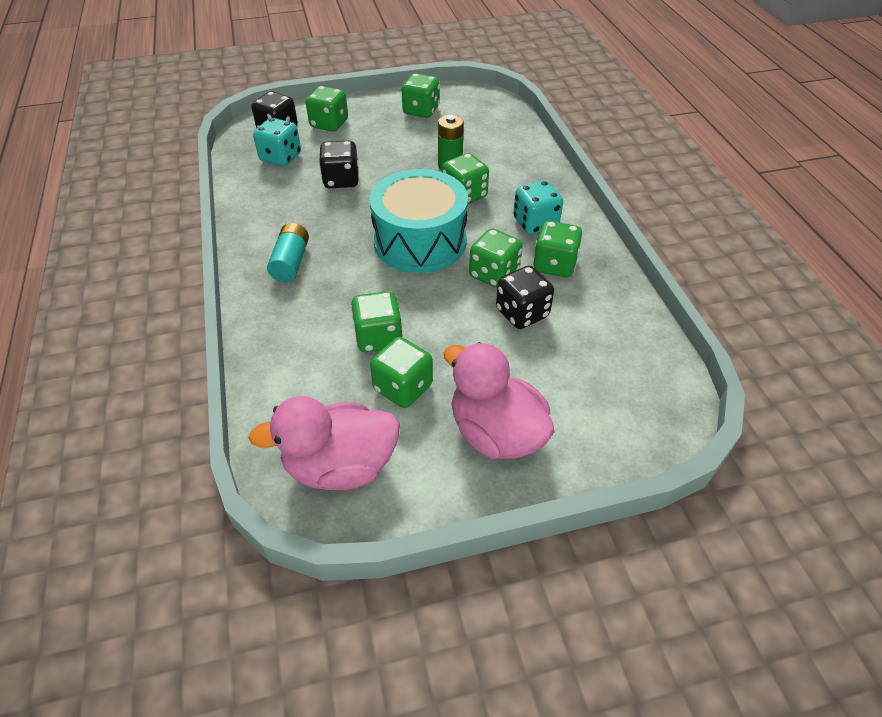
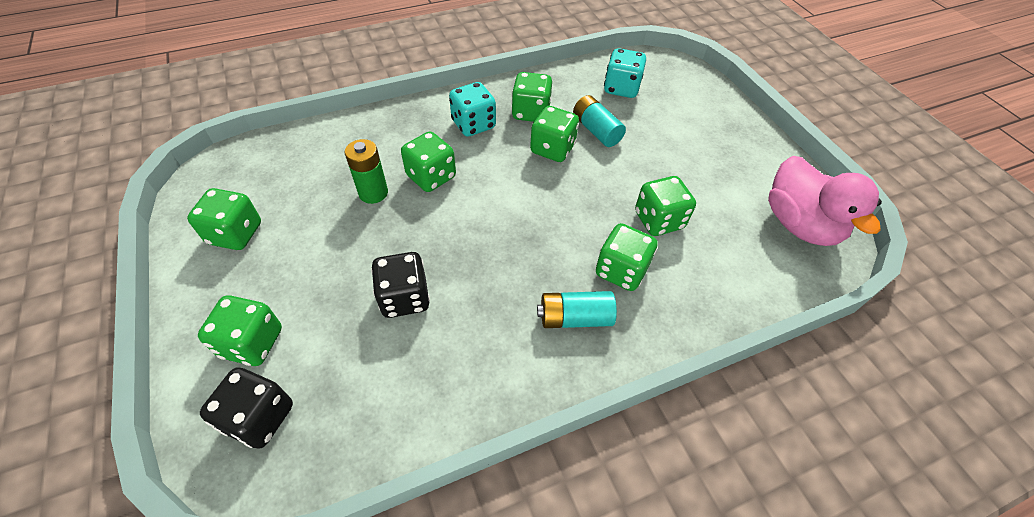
camera: 100 degrees left, 5 degrees up
turquoise dice [253,118,301,166] -> turquoise dice moved to [604,48,646,98]
turquoise drum [370,169,468,273] -> none
green dice [370,337,433,408] -> green dice moved to [596,223,658,291]
pink duck [444,342,555,459] -> none
black dice [496,266,554,329] -> turquoise battery [573,95,626,147]

